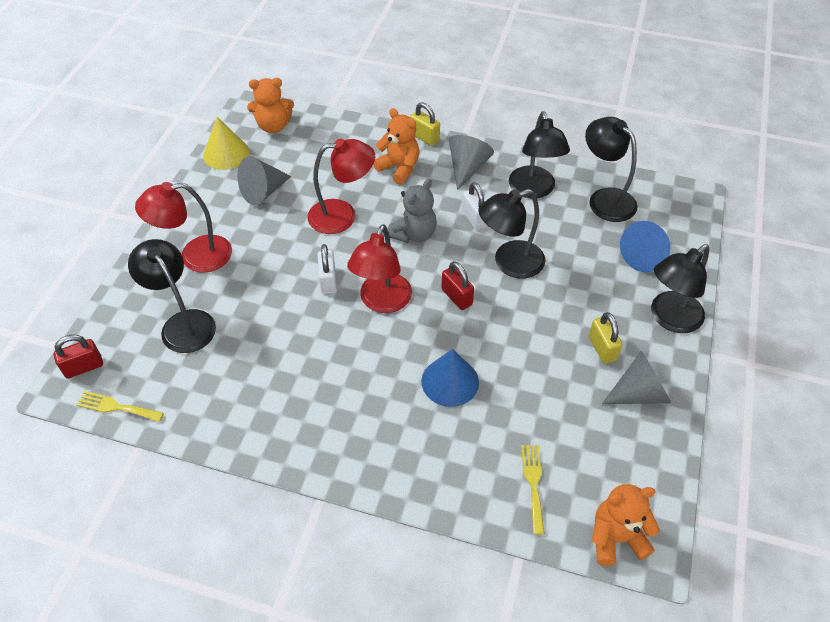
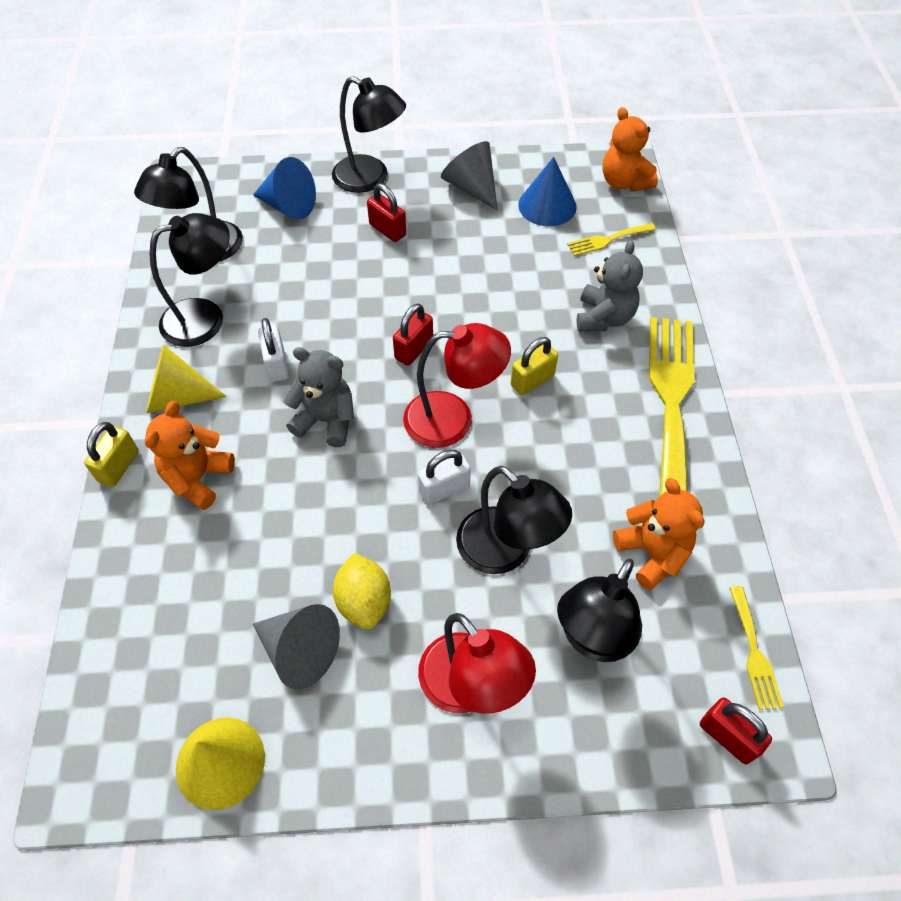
camera: 110 degrees left, 5 degrees up
orange teddy bear [247,78,294,133] -> orange teddy bear moved to [613,478,705,590]
red lamp [307,139,375,234] -> none
blue cone [422,349,479,407] -> blue cone moved to [518,157,577,226]
grey cone [449,135,494,190] -> yellow cone [146,345,227,413]
white padlock [462,182,488,230] -> white padlock turned 60 degrees counterclockwise [258,318,289,382]
black lamp [478,189,545,279] -> black lamp moved to [456,466,572,574]
yellow padlock [589,312,623,364] -> yellow padlock moved to [510,337,558,396]
none -> yellow lemon [333,553,391,629]
none -> red padlock [367,183,406,242]
none -> grey teddy bear [577,240,643,331]
none -> yellow fork [649,317,694,496]

